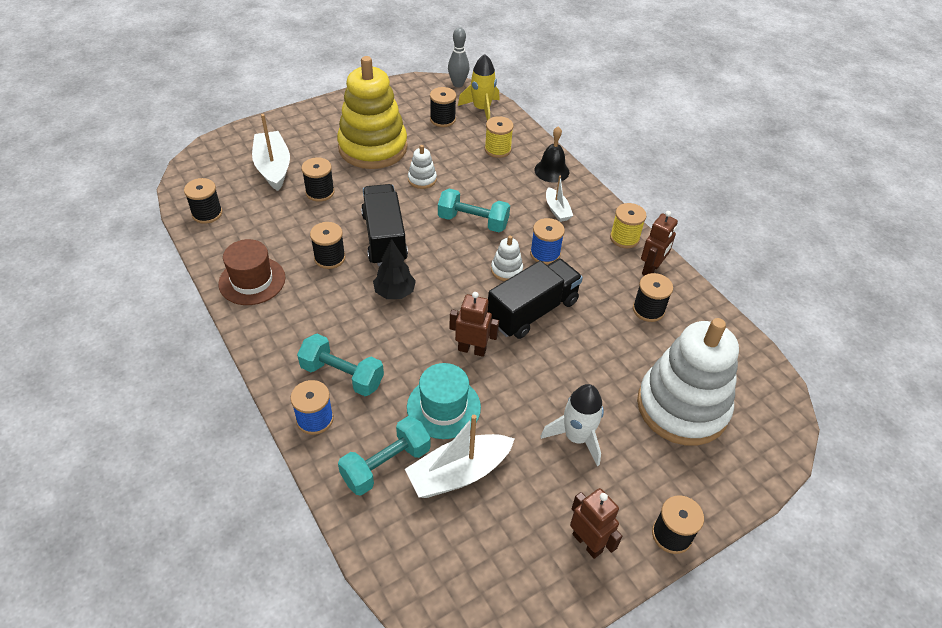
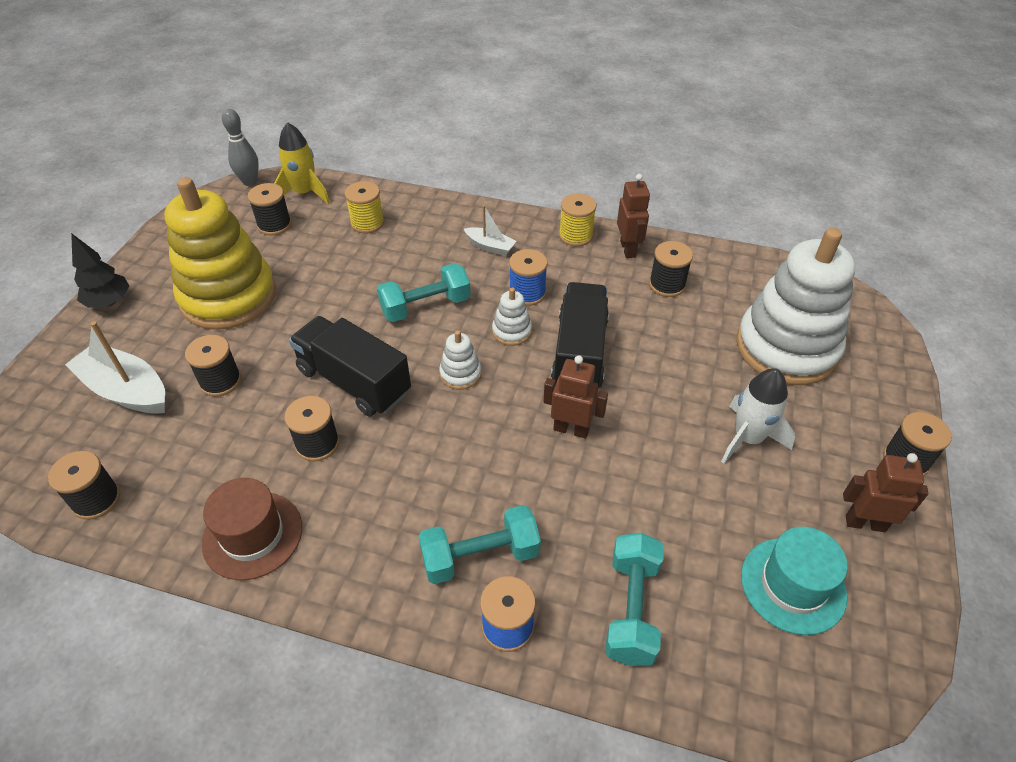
camera: 40 degrees left, 0 degrees up
black tree [373,239,416,299] -> black tree moved to [71,233,129,308]
white boat [405,415,514,498] -> none
turquoise hat [407,363,481,439] -> turquoise hat moved to [741,527,848,635]
white stacking toy [408,145,437,189] -> white stacking toy moved to [439,330,481,390]
brown robot [449,292,499,357] -> brown robot turned 45 degrees clockwise [543,355,608,438]
black bell [534,126,569,183] -> none

